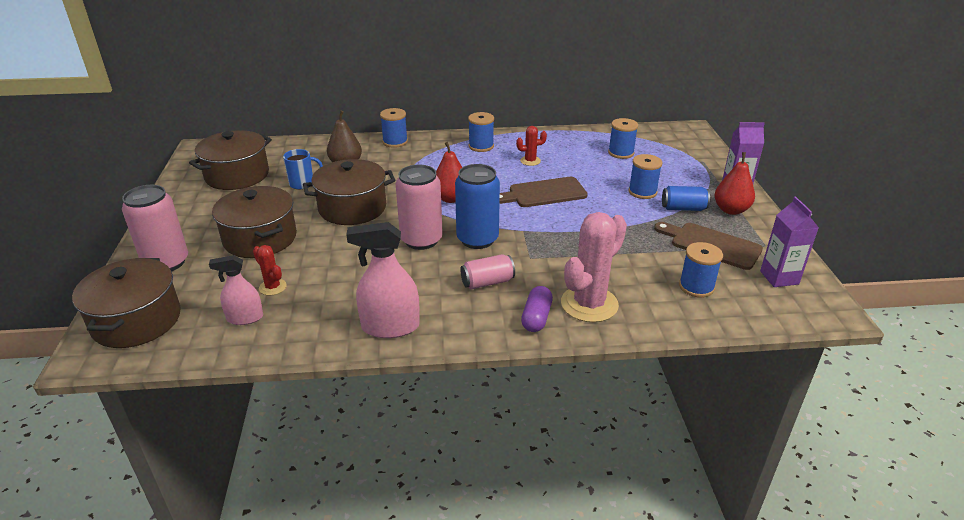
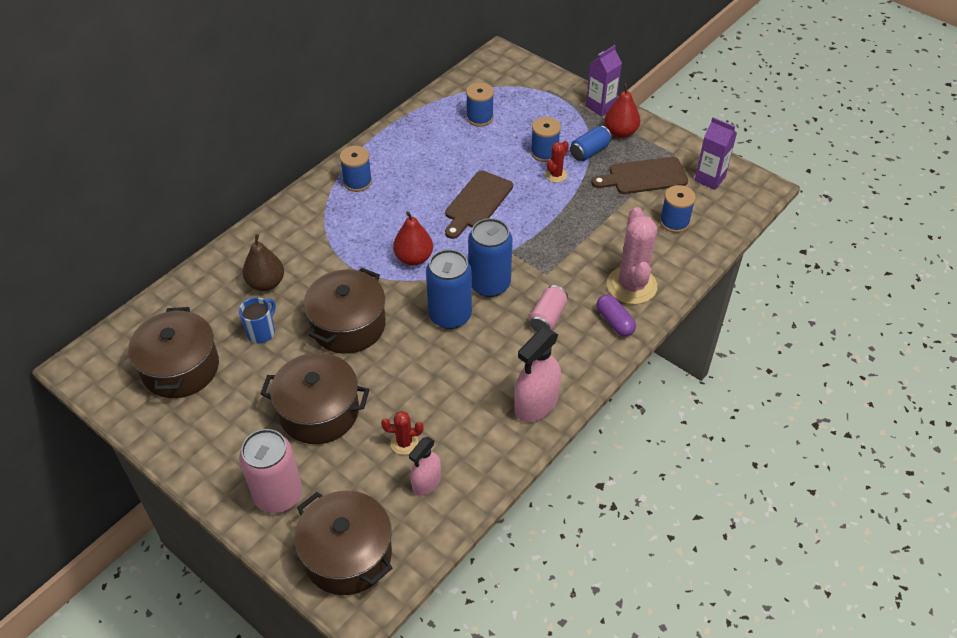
camera: 45 degrees left, 15 degrees up
blue spool [380,108,408,148] -> none
pink can [396,165,443,250] -> blue can [426,249,472,329]
red cactus [516,126,547,166] -> red cactus moved to [545,141,569,183]

